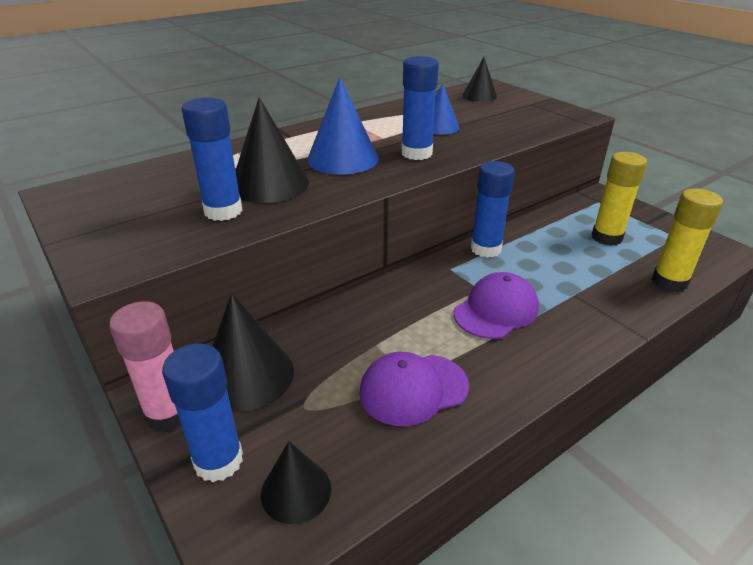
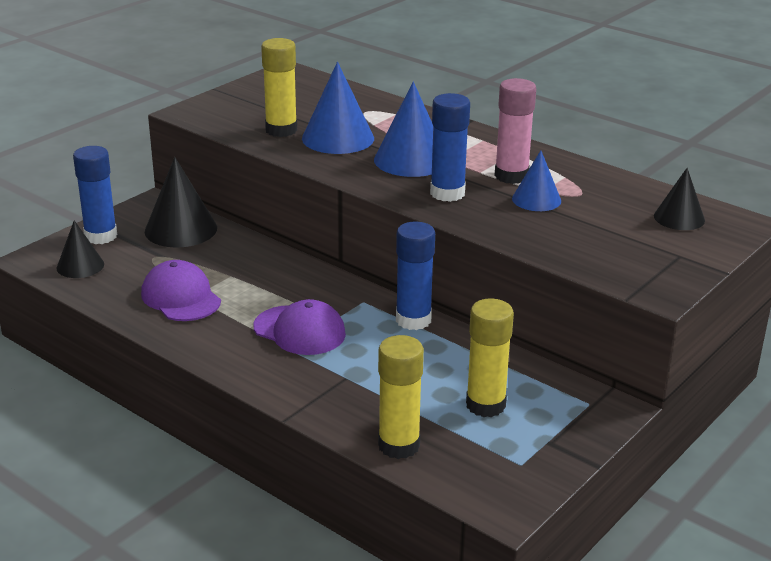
camera: 75 degrees right, 5 degrees down
pink glue stick [109,301,181,432] -> pink glue stick moved to [495,78,536,184]
blue glue stick [182,97,243,221] -> yellow glue stick [261,38,297,137]
black cone [235,97,309,203] -> blue cone [302,62,374,154]

